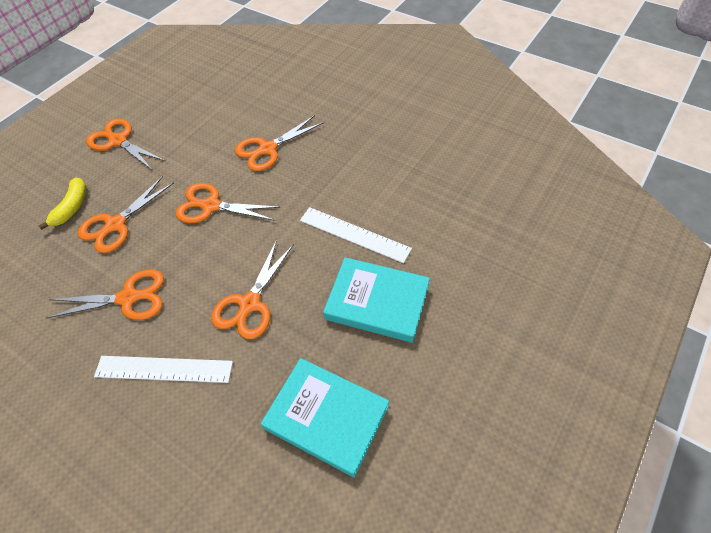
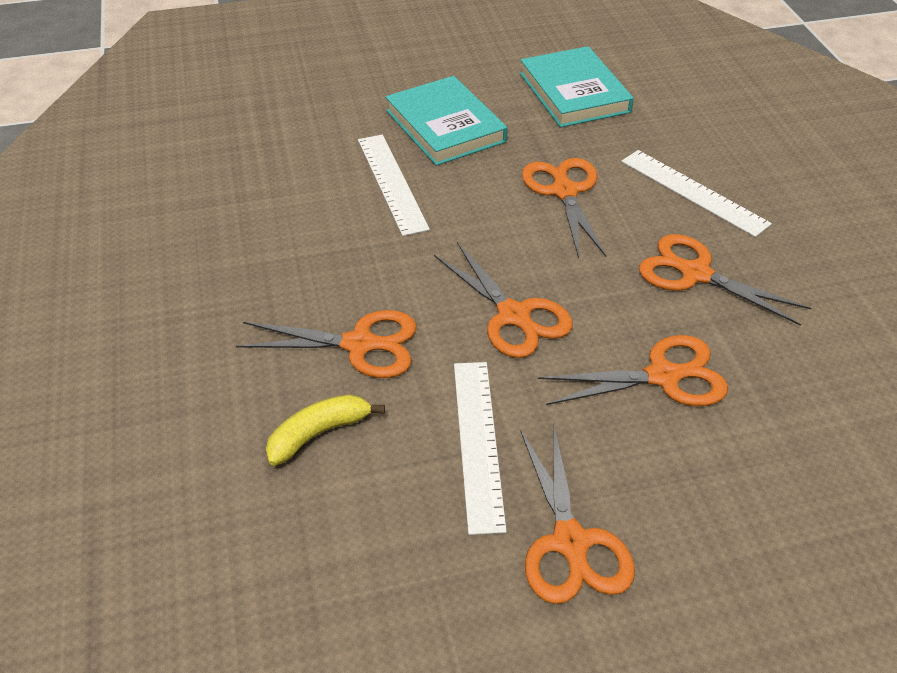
camera: 140 degrees left, 10 degrees down
yellow banana [38,177,86,230] -> yellow banana moved to [266,394,385,466]
orange scissors [211,240,294,339] -> orange scissors turned 75 degrees counterclockwise [522,158,606,258]
none -> white ruler [454,362,507,535]

